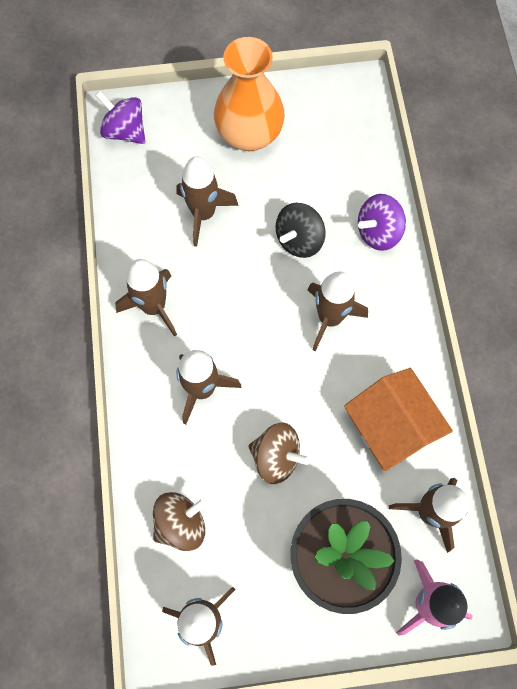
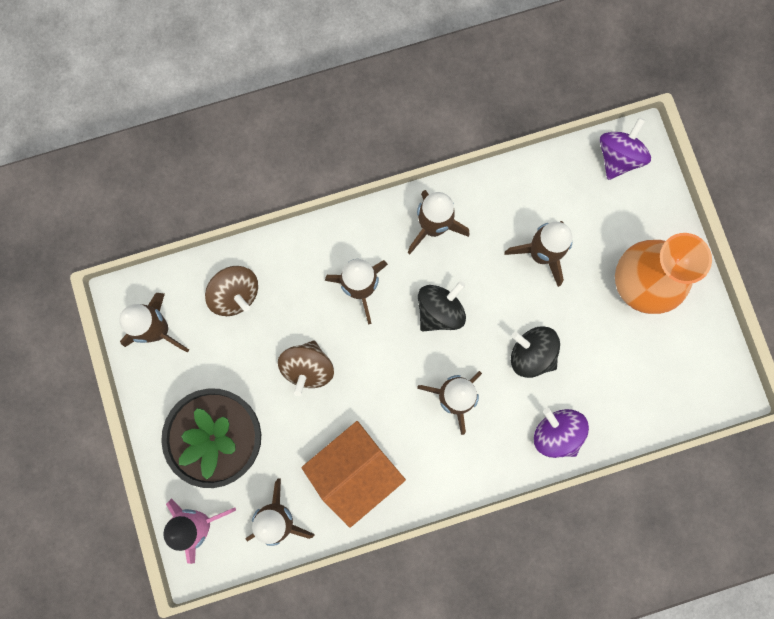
camera: 80 degrees right, 10 degrees up
none -> black spinning top [418,281,466,332]

